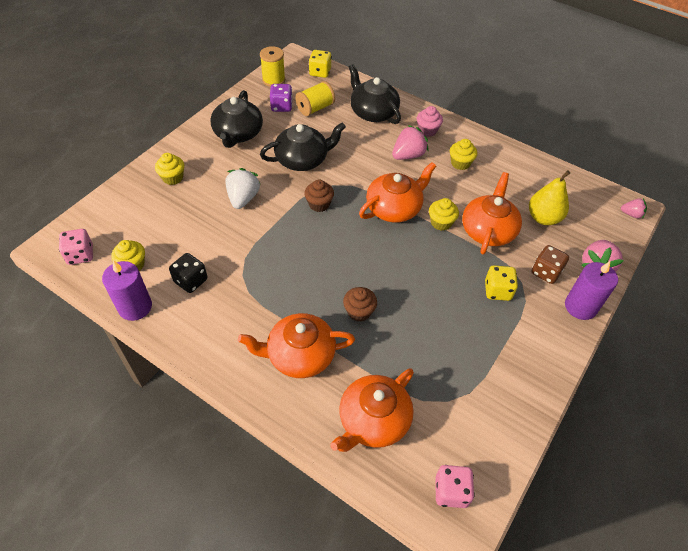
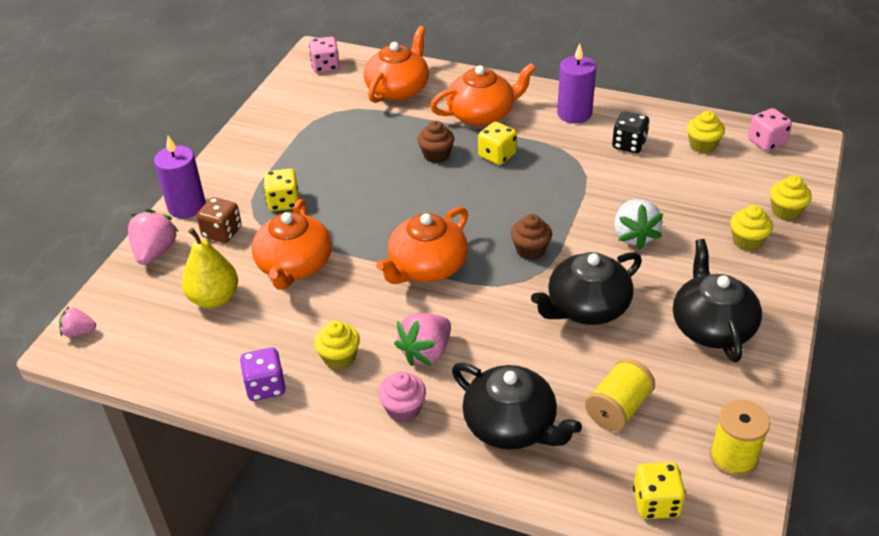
camera: 170 degrees right, 10 degrees down
purple candle [102,260,152,321] -> purple candle moved to [557,44,596,123]
purple dice [270,84,293,112] -> purple dice moved to [240,347,286,401]
yellow cupcake [429,198,459,231] -> yellow cupcake moved to [770,175,812,220]
none -> yellow dice [478,122,517,165]

